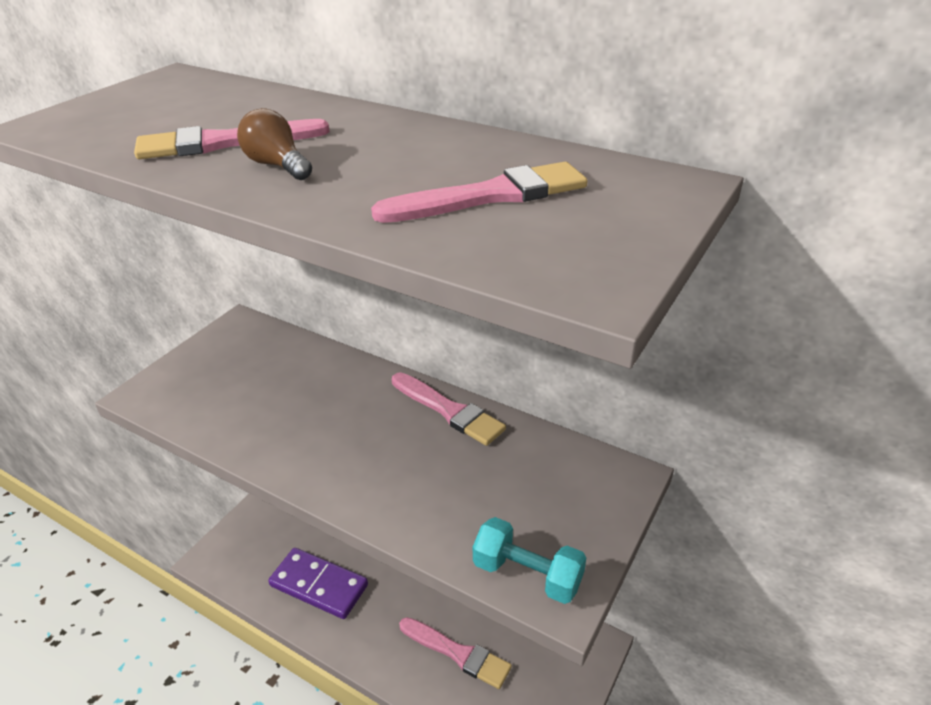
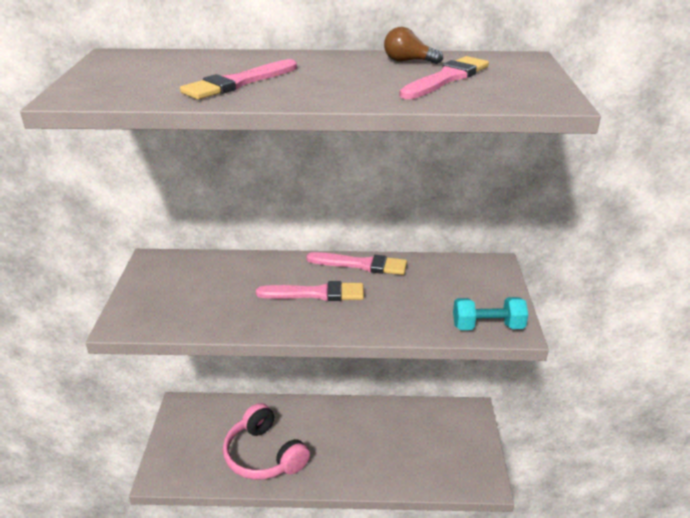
camera: 30 degrees left, 5 degrees down
brown light bulb [237,108,312,180] -> brown light bulb moved to [384,27,443,64]
purple domino [268,548,368,619] -> pink headphones [223,403,310,480]
pink brush [399,617,512,689] -> pink brush moved to [256,281,364,301]

